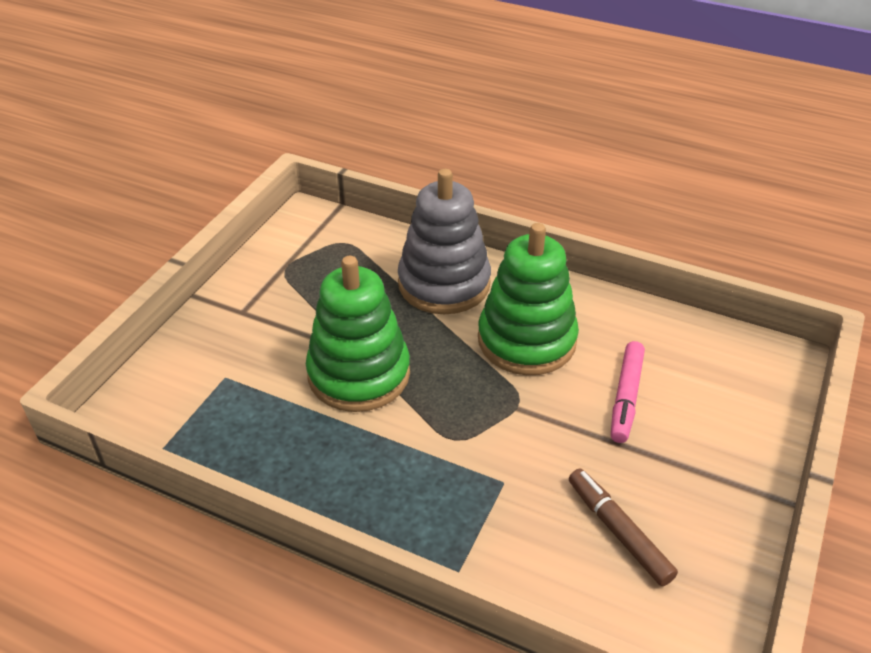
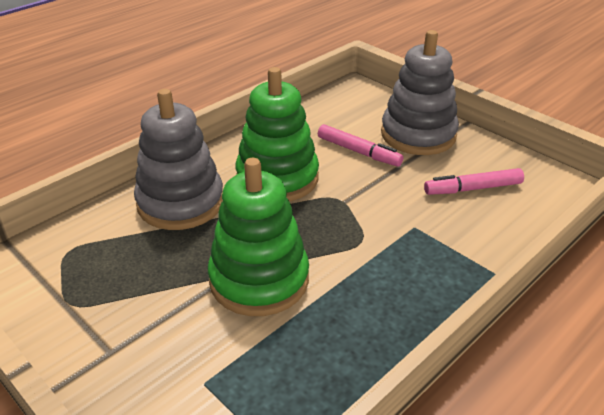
camera: 70 degrees left, 5 degrees down
brown marker [569,468,678,586] -> pink marker [424,168,524,195]
none -> grey stacking toy [381,30,459,155]

